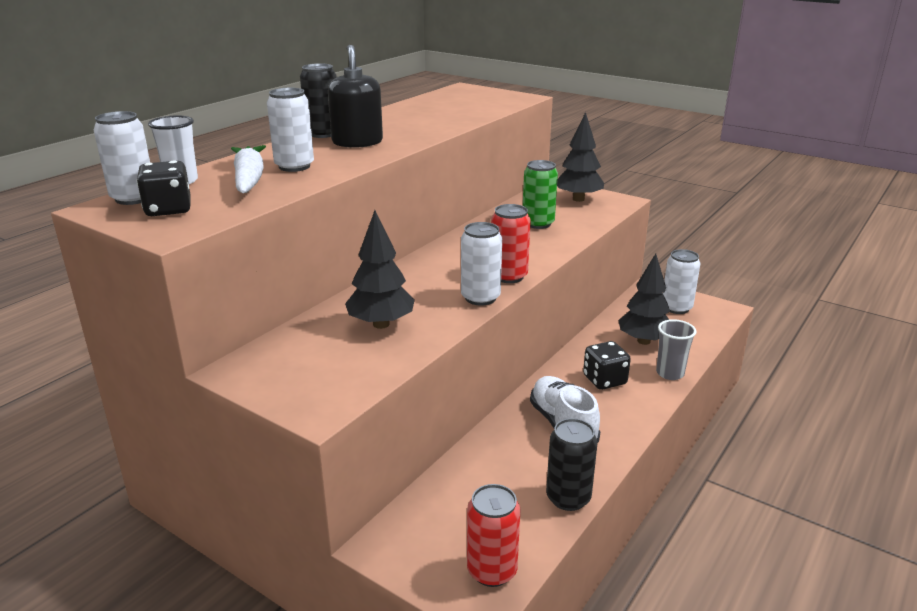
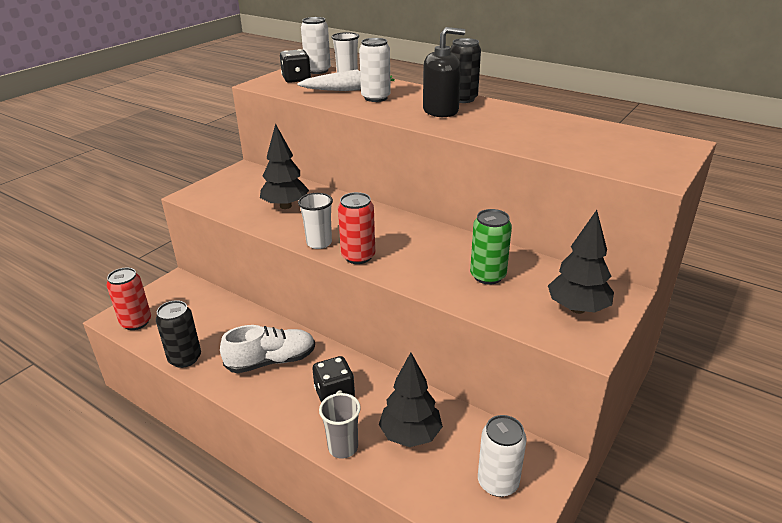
camera: 90 degrees right, 5 degrees up
white can [461,222,502,306] -> white cup [298,193,333,249]

